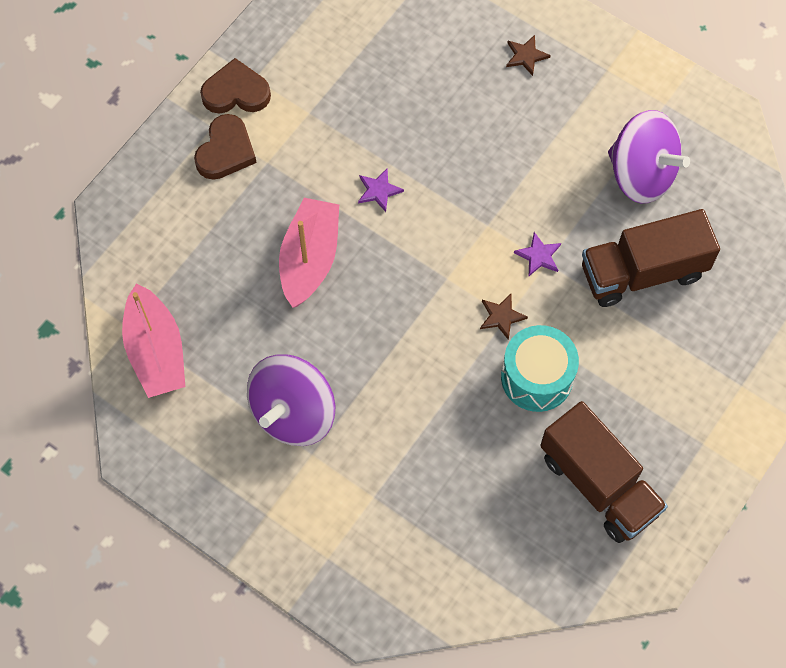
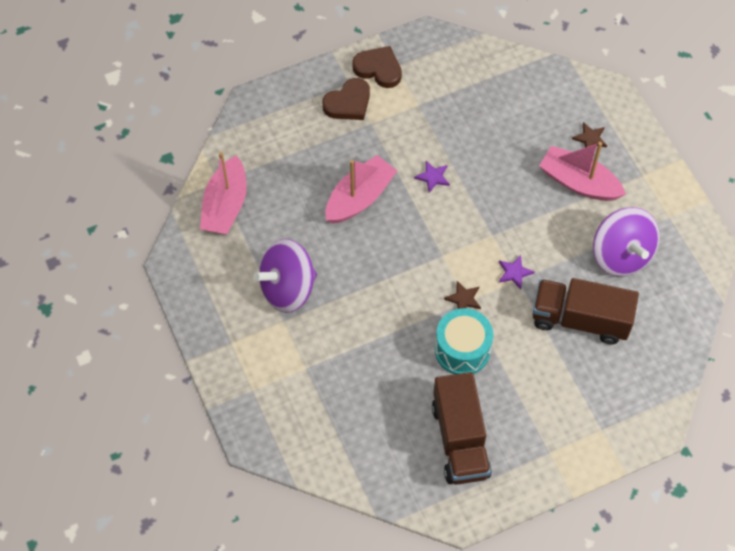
camera: 30 degrees right, 5 degrees down
none -> pink boat [539,142,626,201]

